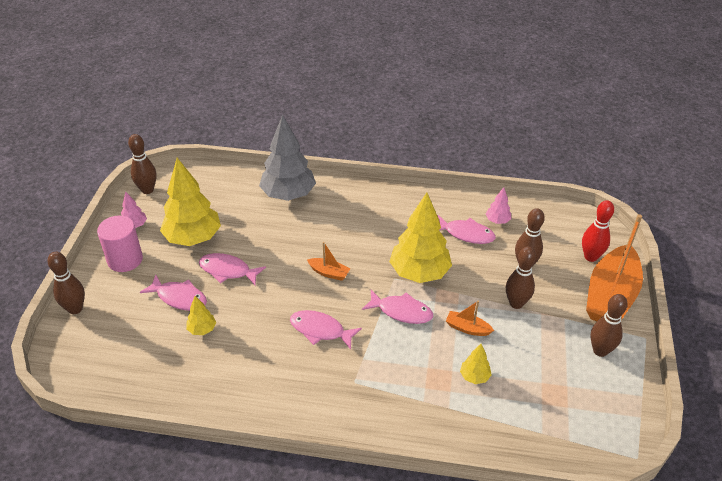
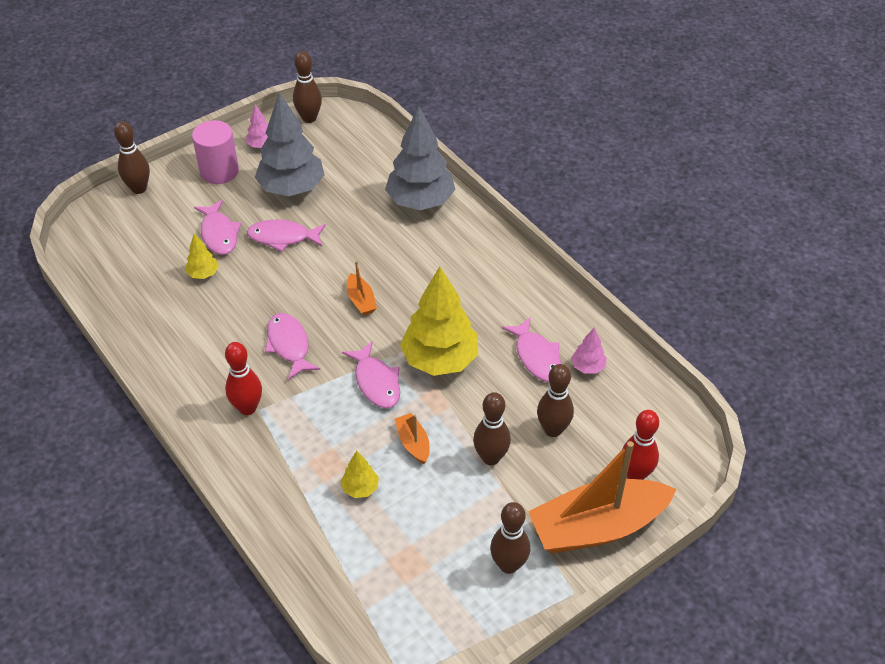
camera: 45 degrees right, 5 degrees up
yellow tree [160,158,221,246] -> grey tree [255,93,324,197]
pink fish [199,253,266,285] -> pink fish turned 60 degrees counterclockwise [247,220,326,252]
none -> red bowling pin [225,342,262,415]

